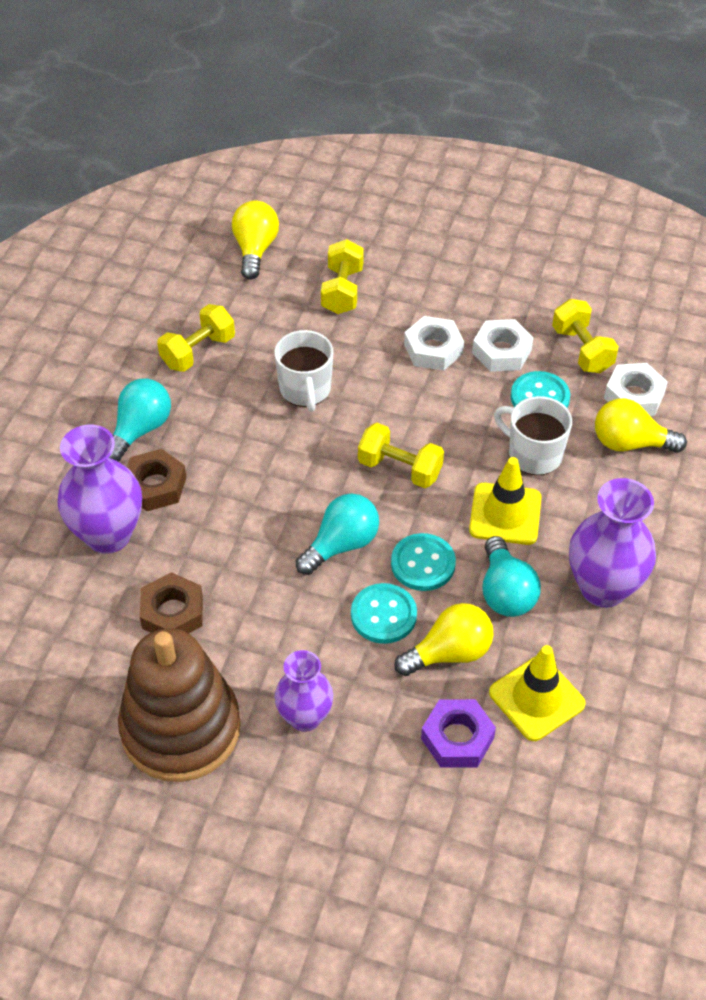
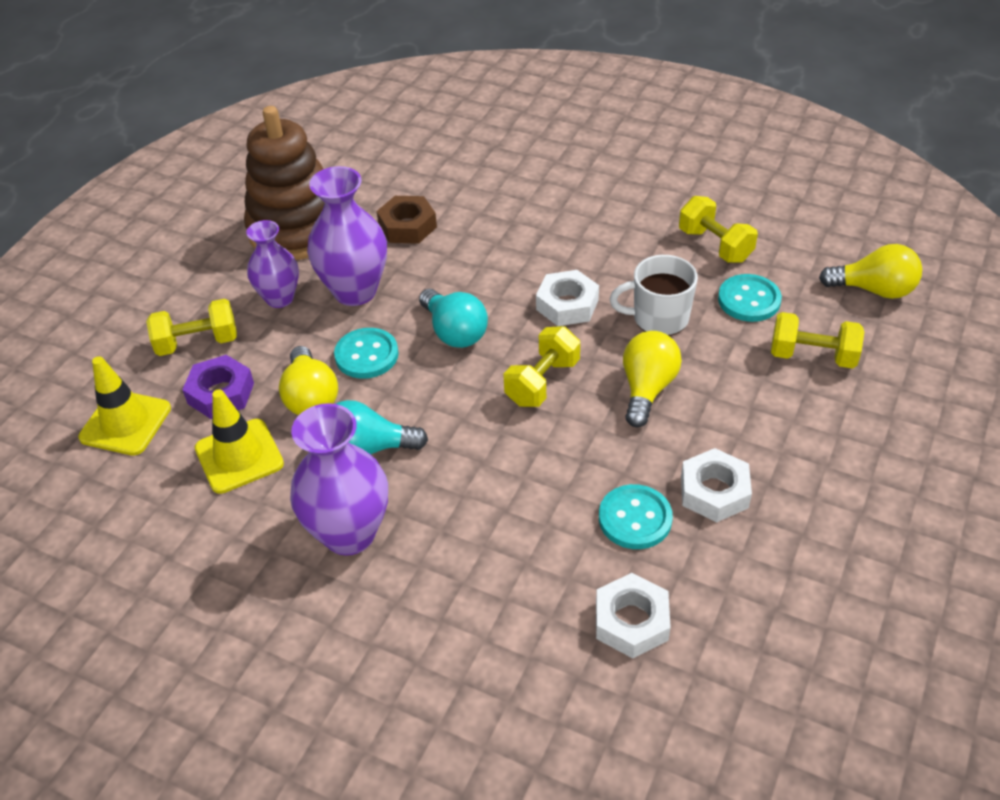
camera: 100 degrees right, 5 degrees down
purple vase [57,424,142,554] -> purple vase moved to [307,166,387,306]
turquoise light bulb [108,378,171,462] -> none
brown nut [127,449,187,511] -> none
turquoise button [391,533,456,591] -> turquoise button moved to [718,274,782,322]
white nut [404,316,464,371] -> white nut moved to [536,270,599,326]
yellow traffic cone [469,457,542,545] -> yellow traffic cone moved to [78,356,171,456]
white mug [494,396,572,475] -> none
yellow dumbbell [552,299,619,373] -> yellow dumbbell moved to [146,299,237,356]
yellow light bulb [595,398,687,453] -> yellow light bulb moved to [623,331,682,427]

